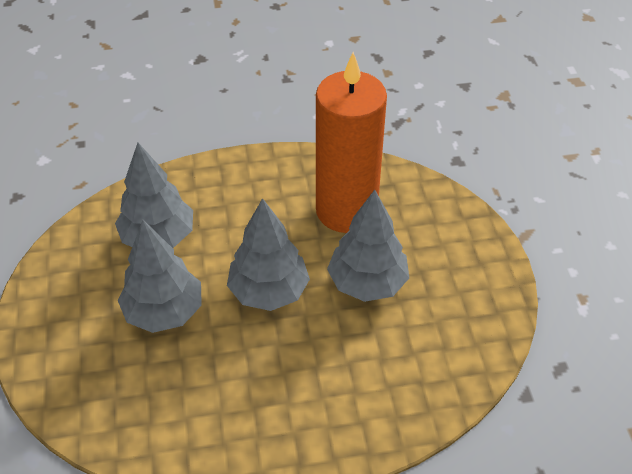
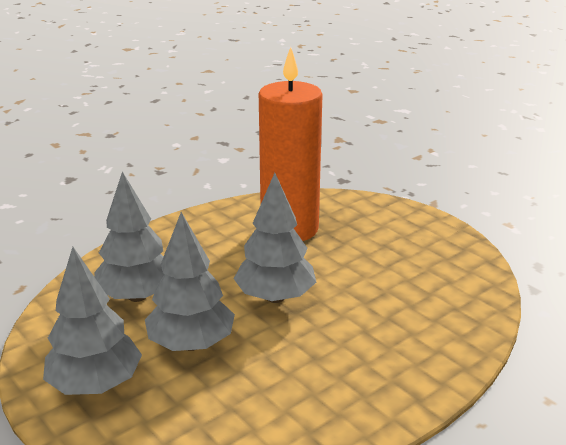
camera: 30 degrees left, 20 degrees down
grey tree [327,190,409,302] -> grey tree moved to [43,247,142,395]

